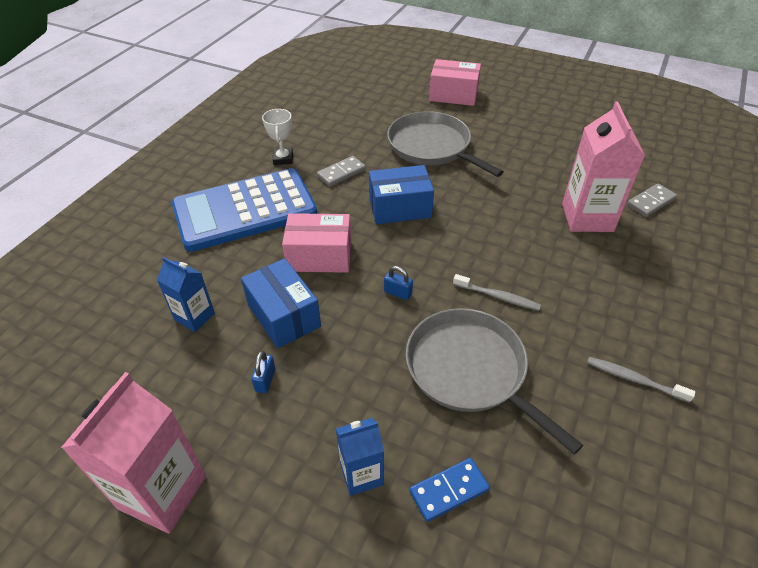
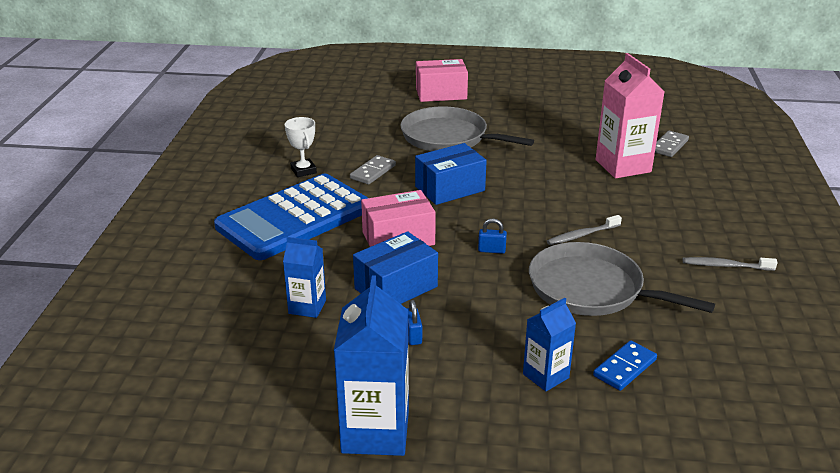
camera: 20 degrees left, 15 degrees down
pink carton [61,372,206,533] -> blue carton [334,276,409,456]
blue box [241,258,321,348] -> blue box turned 75 degrees counterclockwise [353,231,438,304]
grey toothbrush [453,274,541,311] -> grey toothbrush turned 150 degrees clockwise [547,215,622,245]

